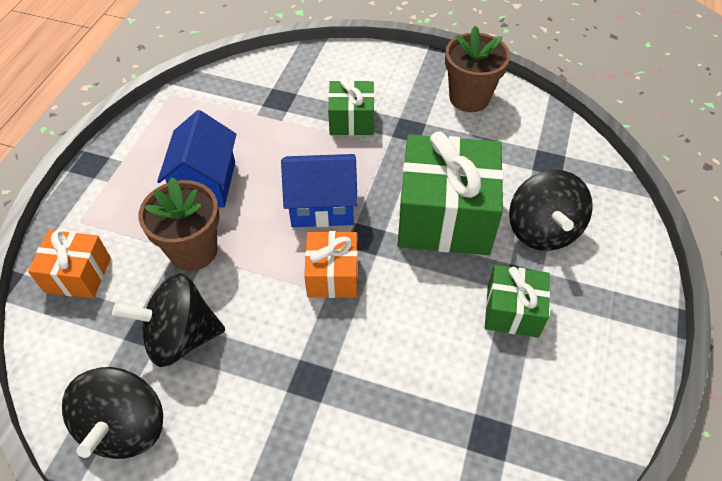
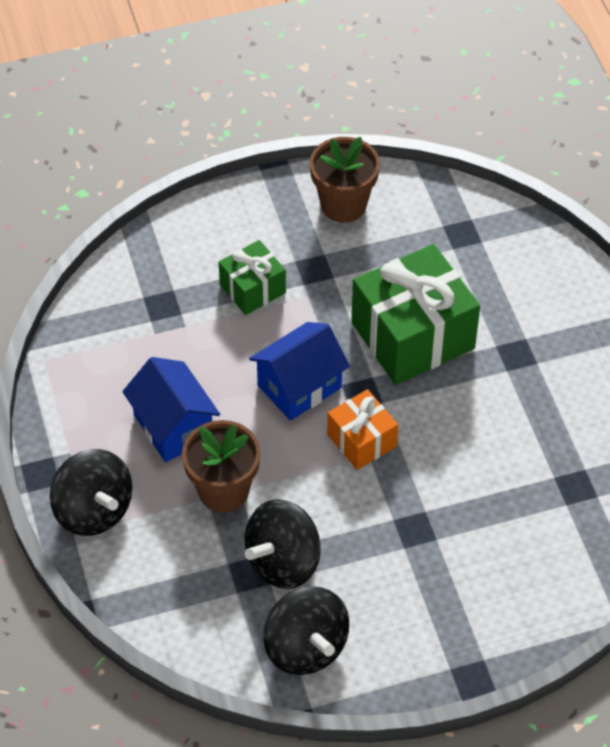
camera: 35 degrees left, 0 degrees up
orange gift [28,230,111,298] -> none
green gift [485,265,550,338] -> none
black spinning top [509,170,593,251] -> black spinning top moved to [50,449,132,536]

